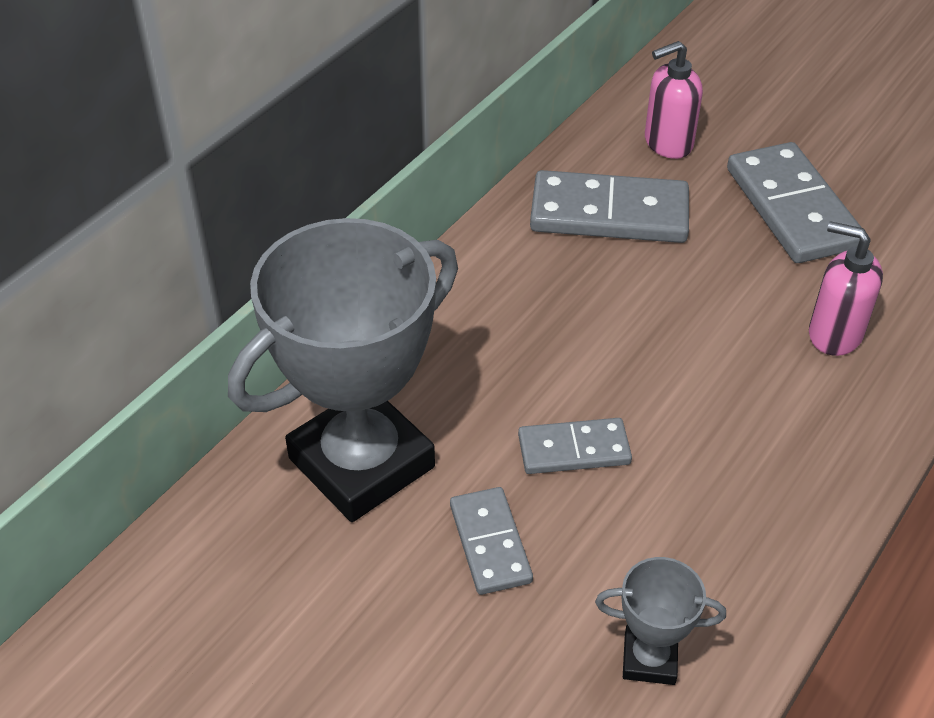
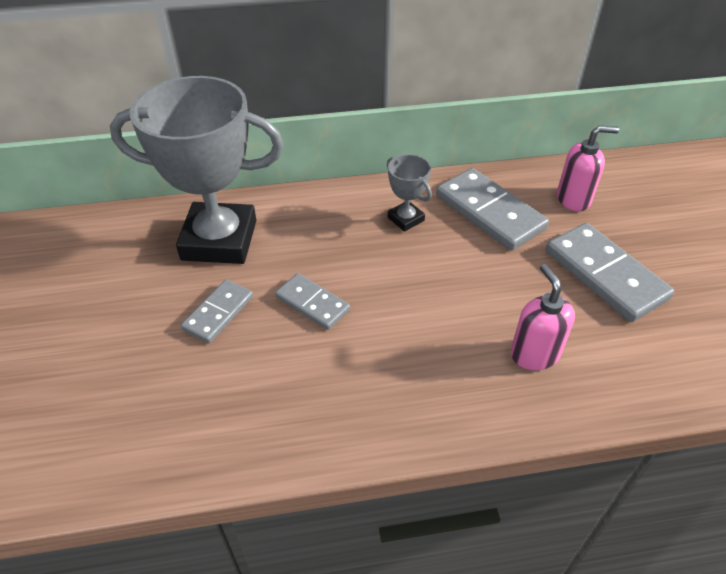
camera: 45 degrees right, 0 degrees up
grey trophy [595,557,726,685] -> grey trophy moved to [387,154,432,232]
pink soap dispenser [645,41,703,159] -> pink soap dispenser turned 150 degrees clockwise [557,126,619,211]
grey domino [727,142,862,263] -> grey domino turned 60 degrees counterclockwise [546,223,674,322]

